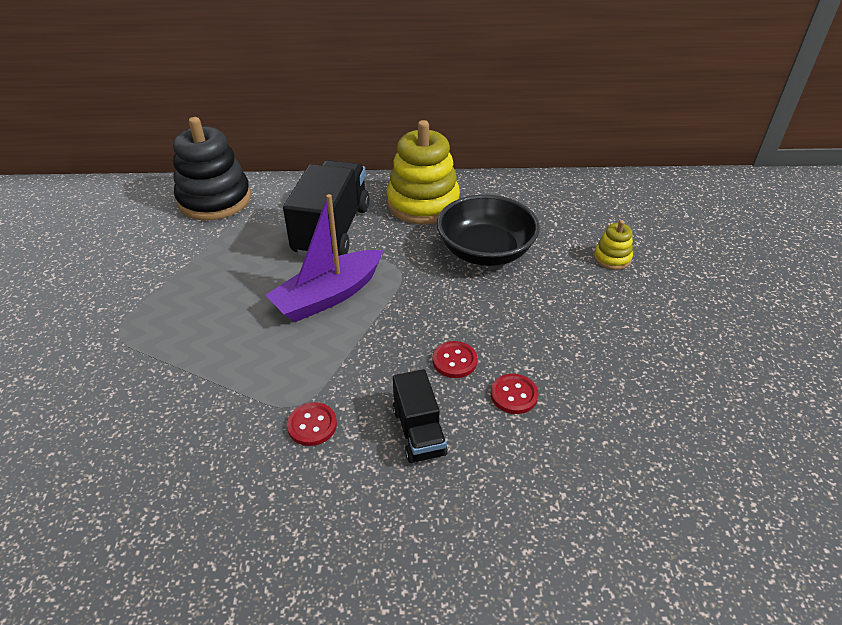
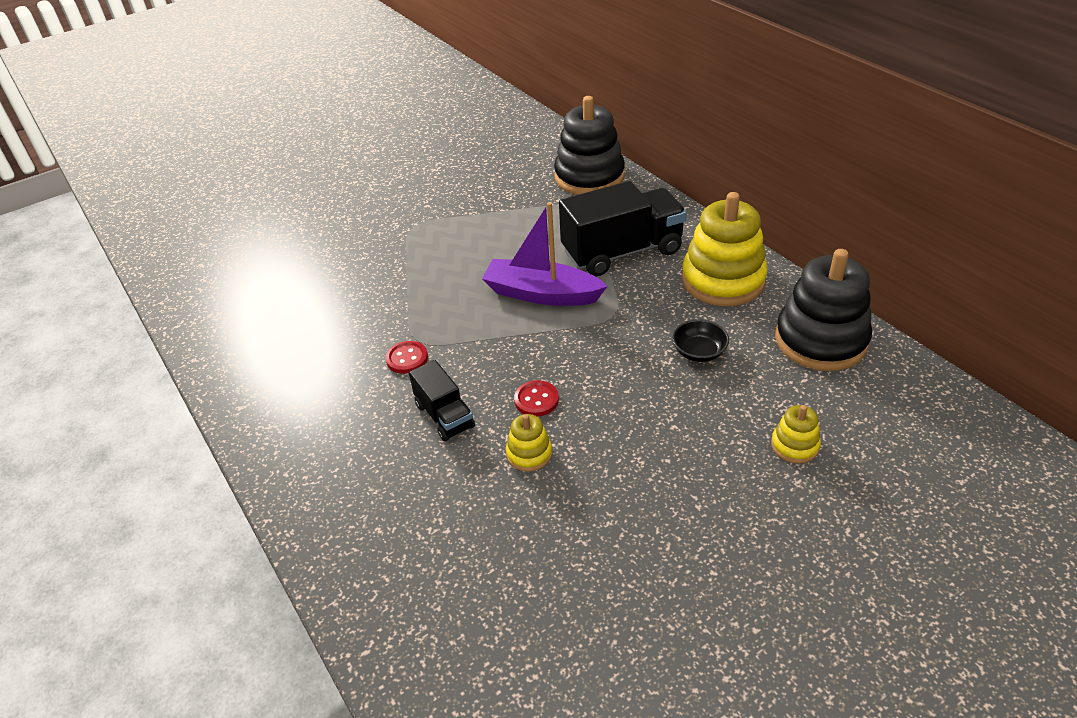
camera: 60 degrees right, 0 degrees up
black truck [393,369,448,463] -> black truck turned 75 degrees counterclockwise [409,360,475,441]
black bowl [437,195,540,266] -> black bowl [672,319,729,362], size x0.49
red button [491,374,539,414] -> yellow stacking toy [506,414,552,472]
none -> black stacking toy [775,249,872,371]

